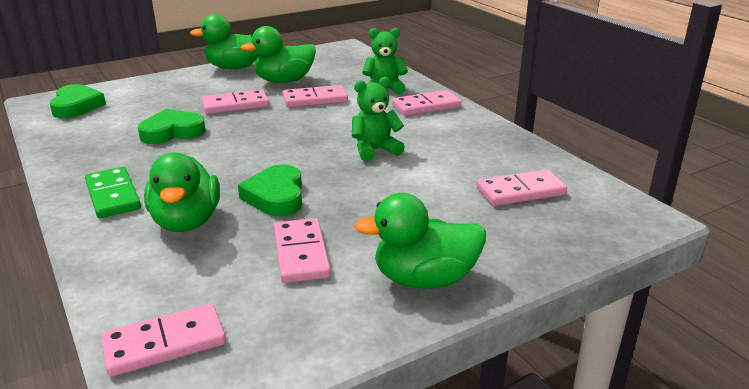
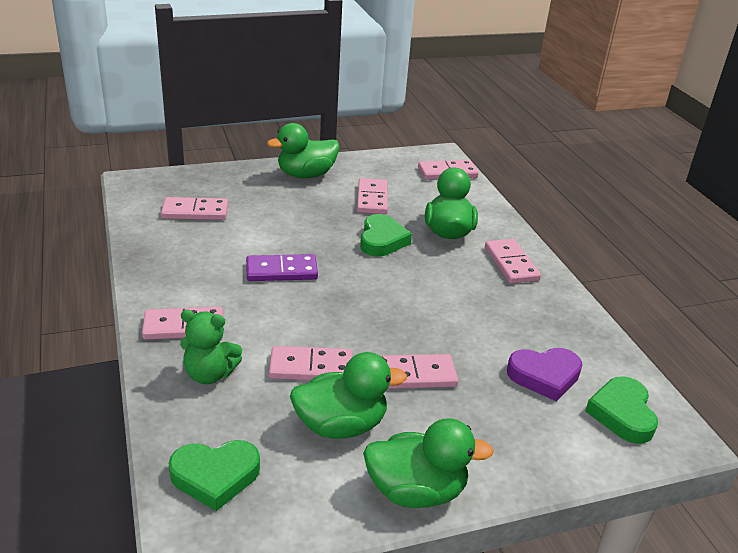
camera: 170 degrees left, 5 degrees up
green domino [85,167,141,218] -> pink domino [485,239,541,284]
green heart [138,109,205,144] -> green heart moved to [169,440,260,511]
green teddy bear [352,77,405,162] -> purple domino [246,254,318,281]
green duck [354,193,486,289] -> green duck turned 150 degrees clockwise [267,123,339,178]
none -> purple heart [507,348,582,402]

